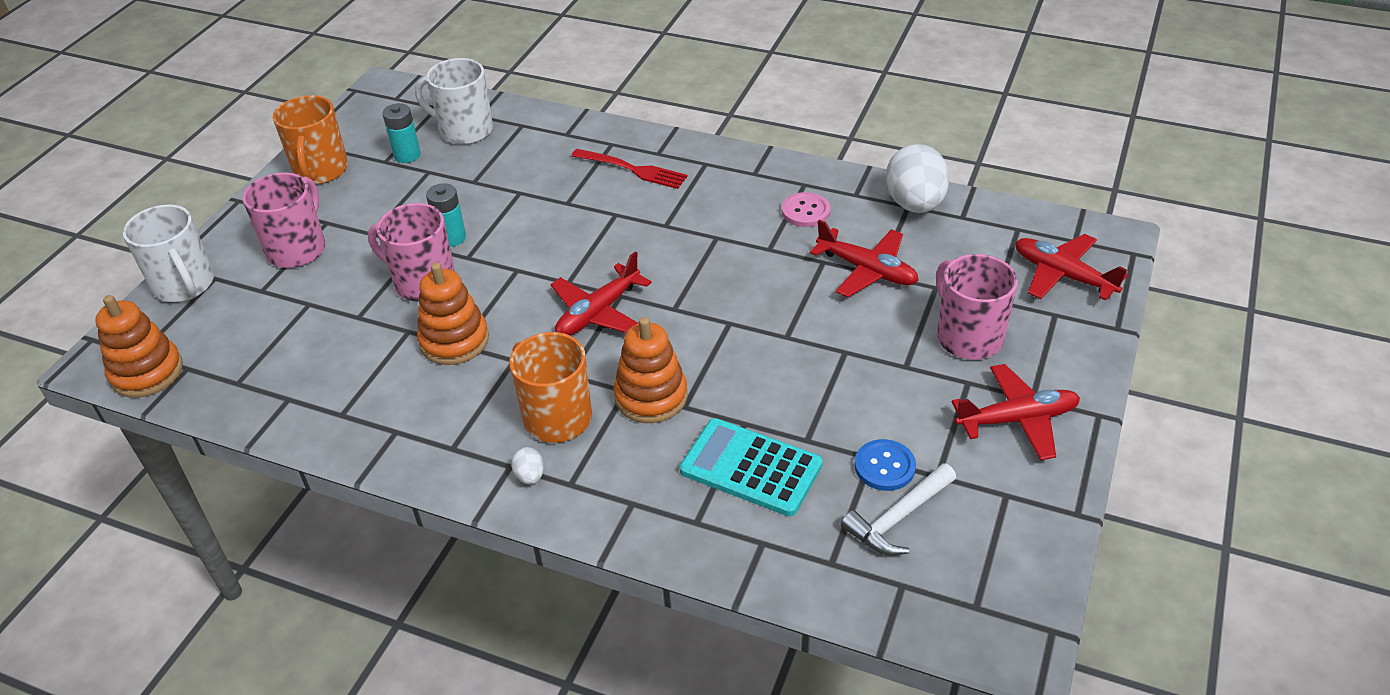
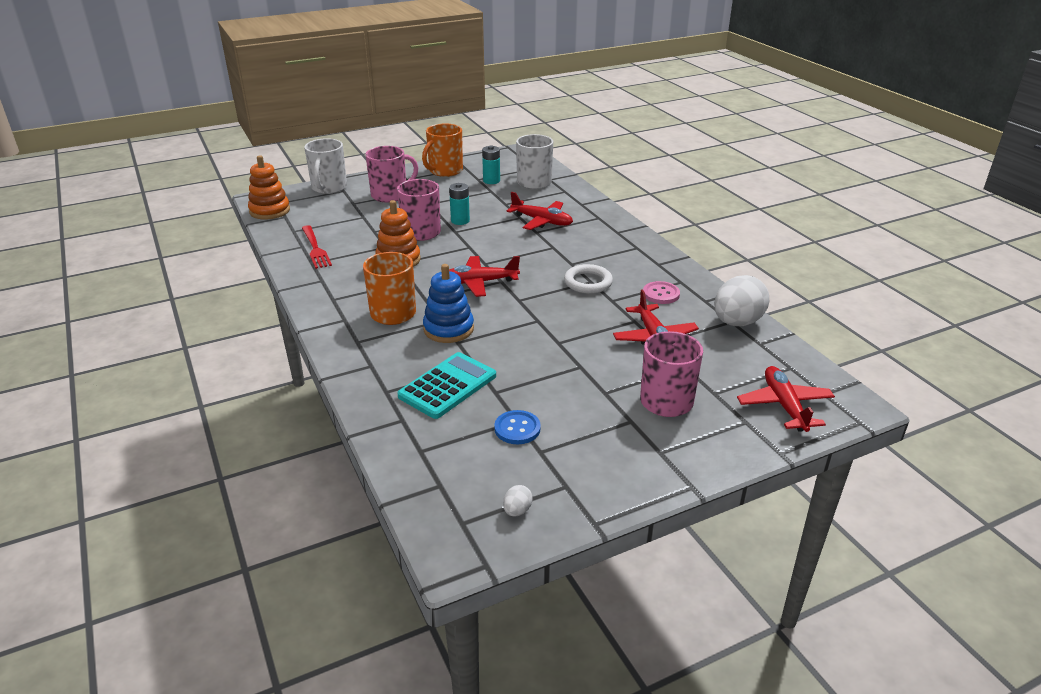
camera: 40 degrees right, 10 degrees down
white egg [511,447,544,484] -> white egg moved to [503,485,533,516]
red fork [571,149,688,189] -> red fork moved to [302,225,332,269]
orange stacking toy [613,317,688,423] -> blue stacking toy [423,264,474,343]
turquoise calculator [680,418,823,516] -> turquoise calculator turned 60 degrees clockwise [397,352,496,419]
white hammer [841,463,956,555] -> none
red plane [952,364,1080,460] -> red plane moved to [507,192,573,230]
none -> white ring [564,264,613,294]

